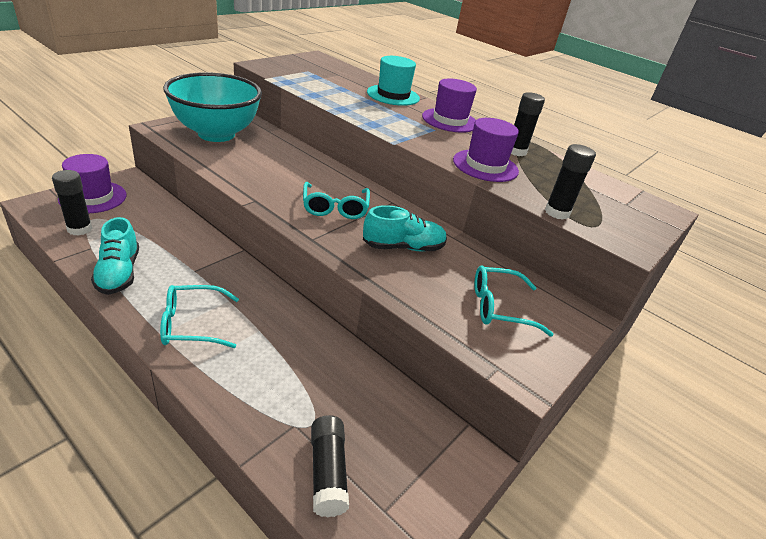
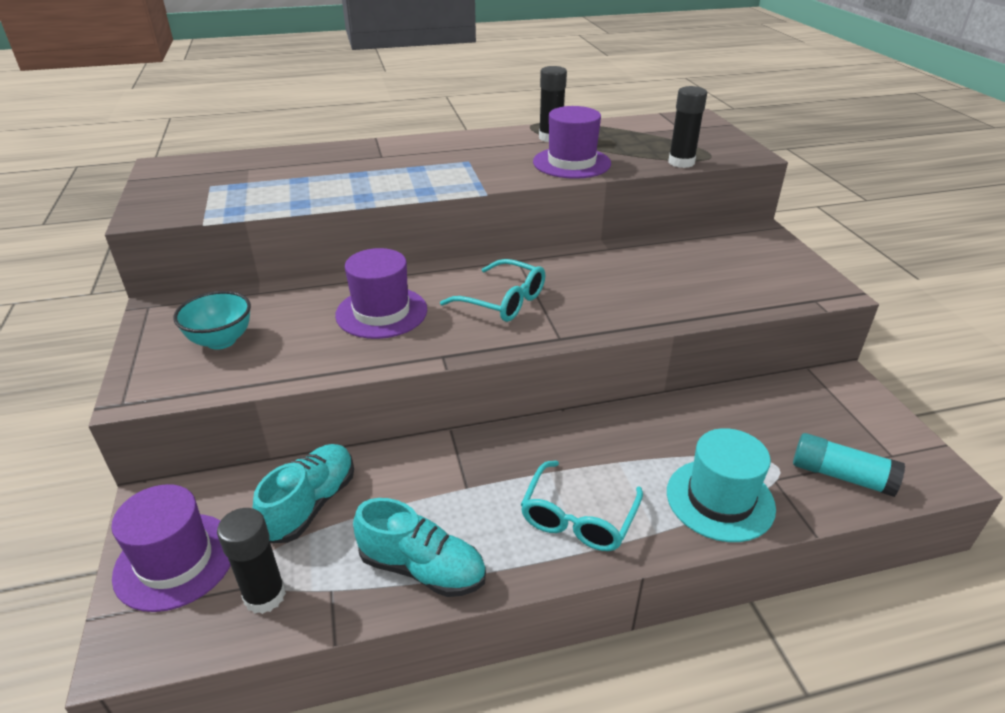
camera: 50 degrees left, 0 degrees up
turquoise bowl [163,72,262,142] -> turquoise bowl [173,291,251,350], size x0.47
black glue stick [311,415,349,517] -> turquoise glue stick [793,433,905,497]
turquoise shoe [363,205,447,251] -> turquoise shoe moved to [252,444,354,543]
turquoise hat [367,56,420,106] -> turquoise hat moved to [667,428,776,542]
purple hat [422,78,477,133] -> purple hat moved to [335,248,427,339]
turquoise glasses [474,265,554,337] -> none

